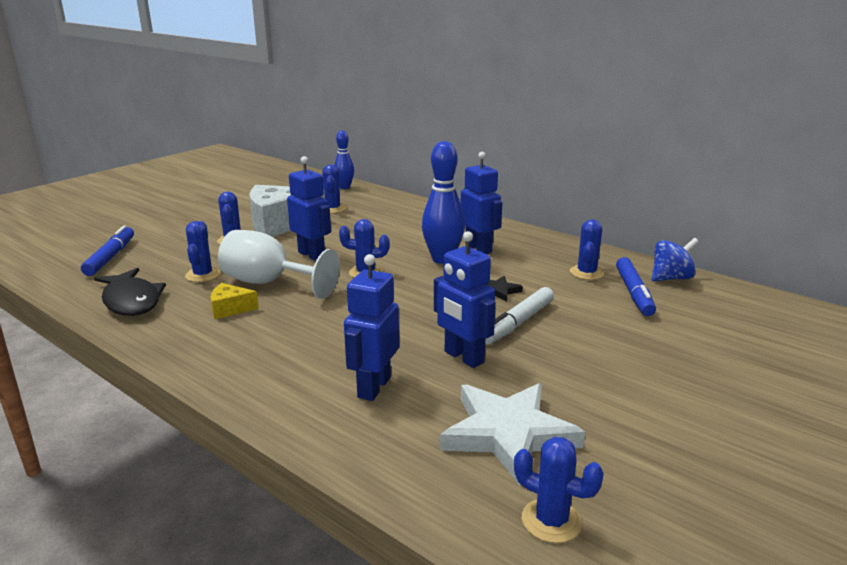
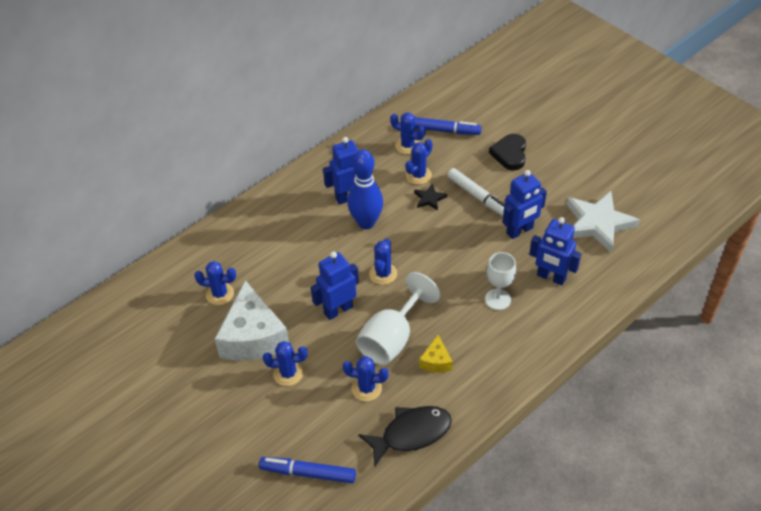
camera: 80 degrees left, 25 degrees up
blue bowling pin [334,131,354,189] -> none
blue cactus [514,437,604,543] -> blue cactus moved to [405,139,433,185]
blue spinning top [652,238,699,281] -> none
none -> white goblet [485,252,516,310]
none -> black heart [489,134,526,171]

